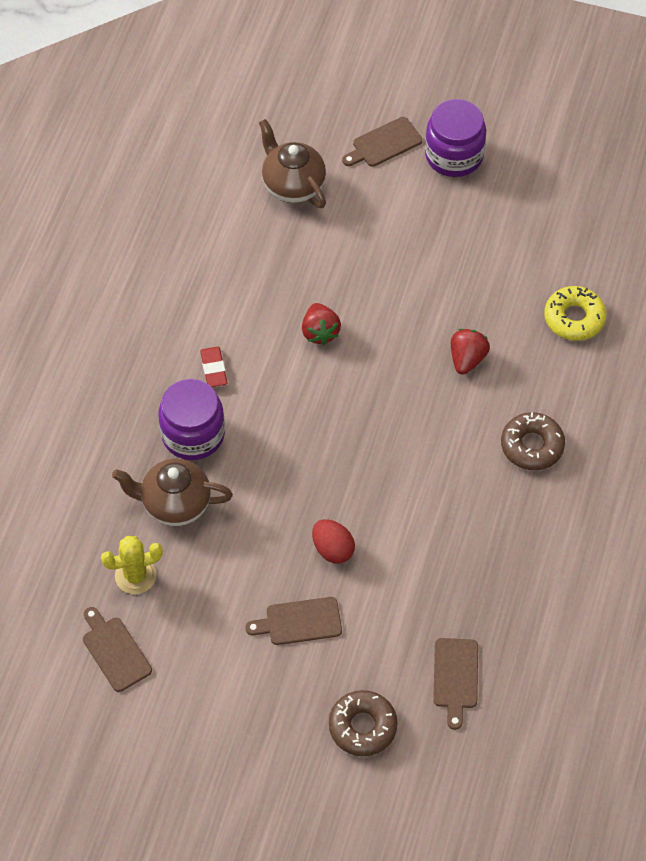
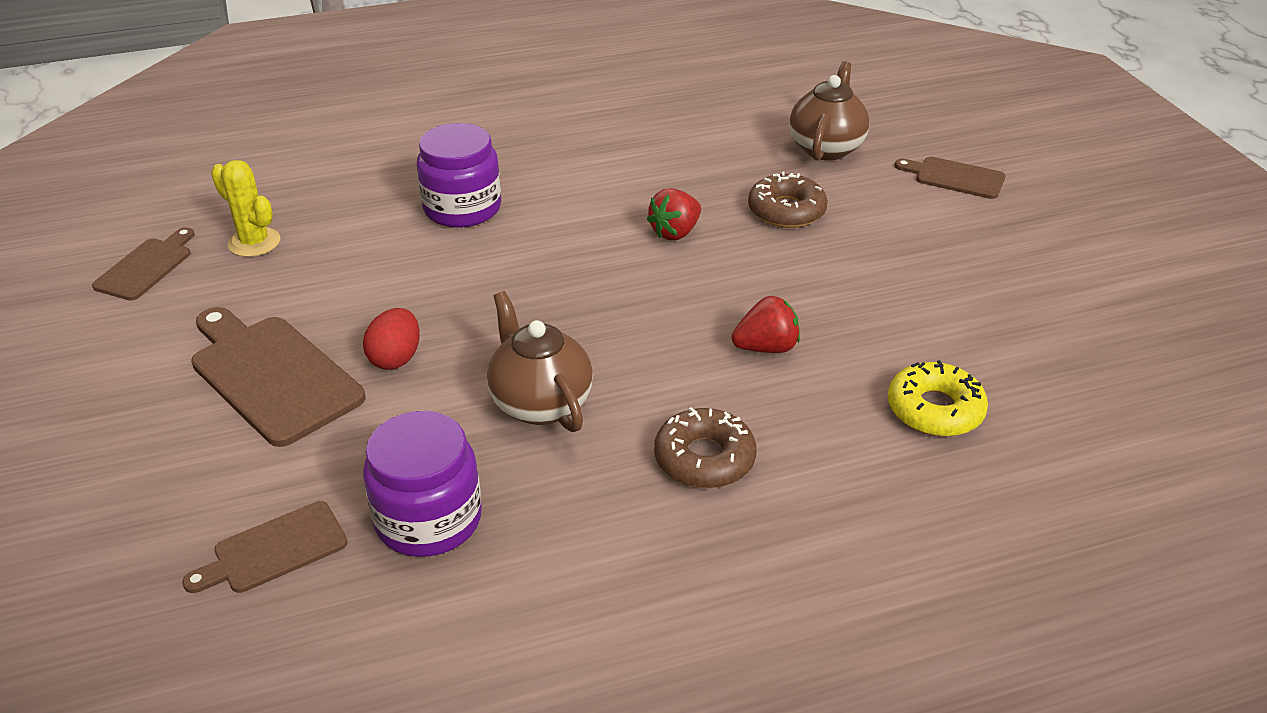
camera: 55 degrees right, 20 degrees down
brown teapot [112,459,233,526] -> brown teapot moved to [487,291,593,432]
red eraser [200,347,227,387] -> none
brown cutting board [245,597,342,645] -> brown cutting board [191,307,365,447], size x1.73
brown donut [329,690,398,756] -> brown donut moved to [748,172,828,228]
purple jar [425,99,486,177] -> purple jar moved to [363,411,482,557]

